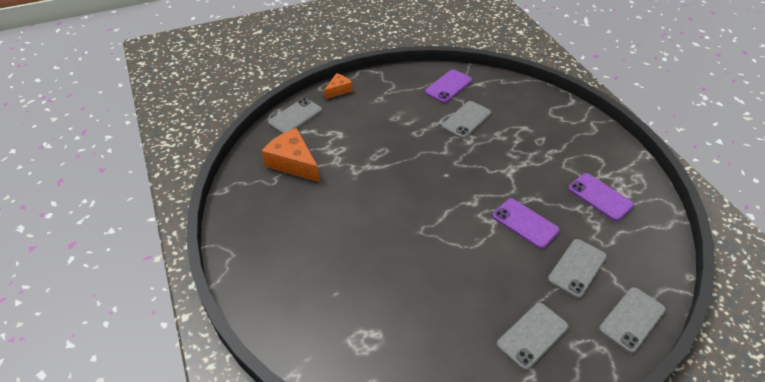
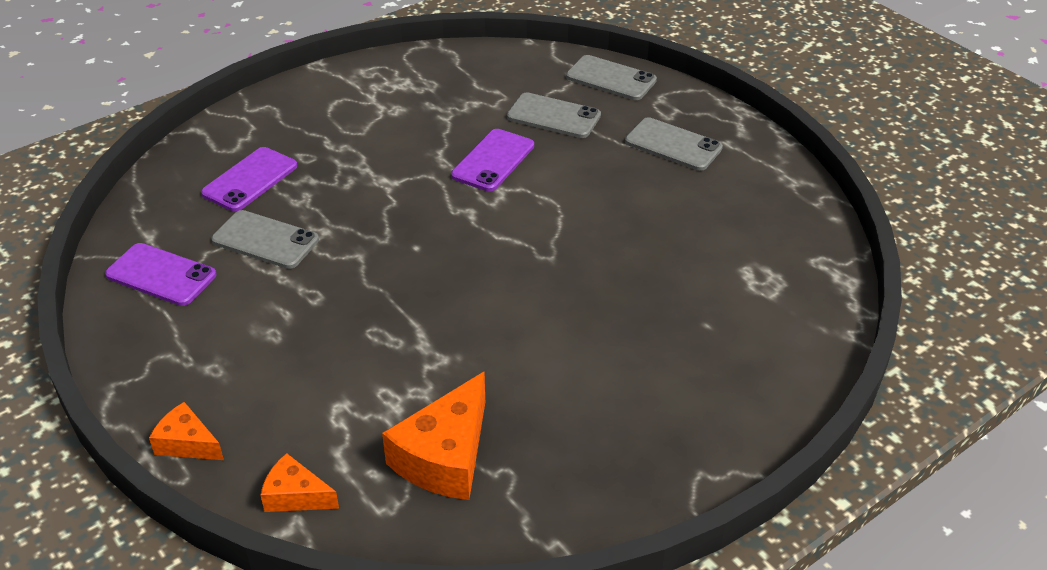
camera: 105 degrees left, 5 degrees down
grey phone [268,98,322,134] -> orange cheese [260,453,339,512]
purple phone [568,173,634,221] -> purple phone moved to [201,147,297,212]

